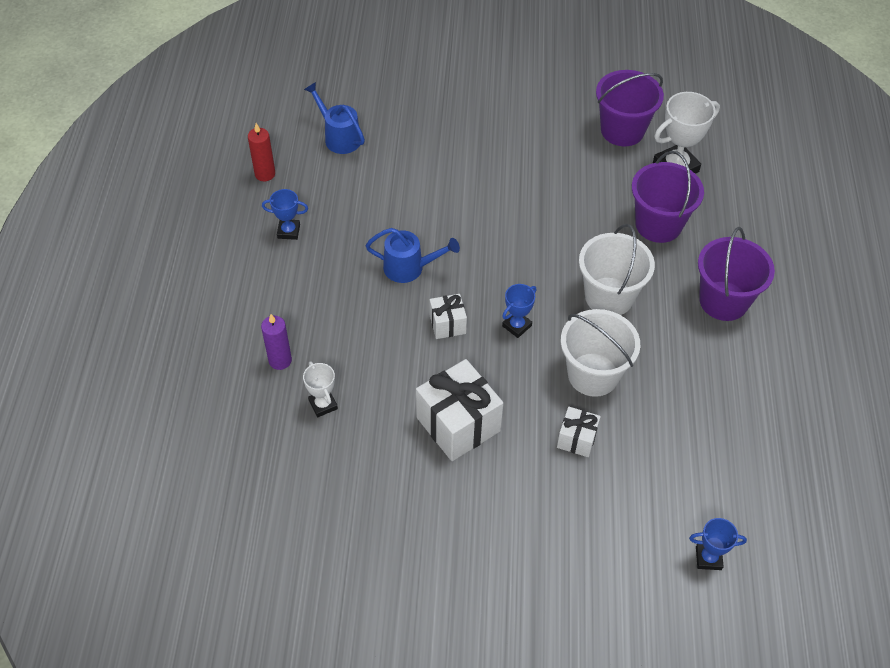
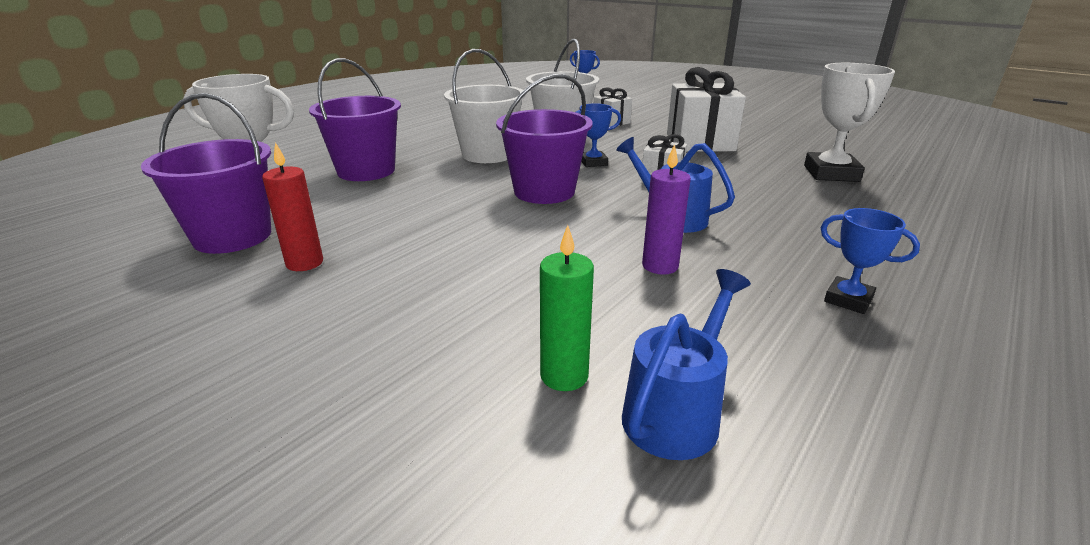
camera: 145 degrees left, 25 degrees down
red candle [248,123,275,181] -> red candle moved to [262,142,323,271]
purple candle [261,314,292,370] -> purple candle moved to [642,144,691,275]
white trophy [303,361,338,417] -> white trophy [804,63,895,182], size x1.75
blue watering can [304,82,365,154] -> blue watering can turned 135 degrees counterclockwise [622,269,751,460]
purple bucket [698,227,775,321] -> purple bucket moved to [496,74,593,204]
none -> green candle [540,225,594,391]

